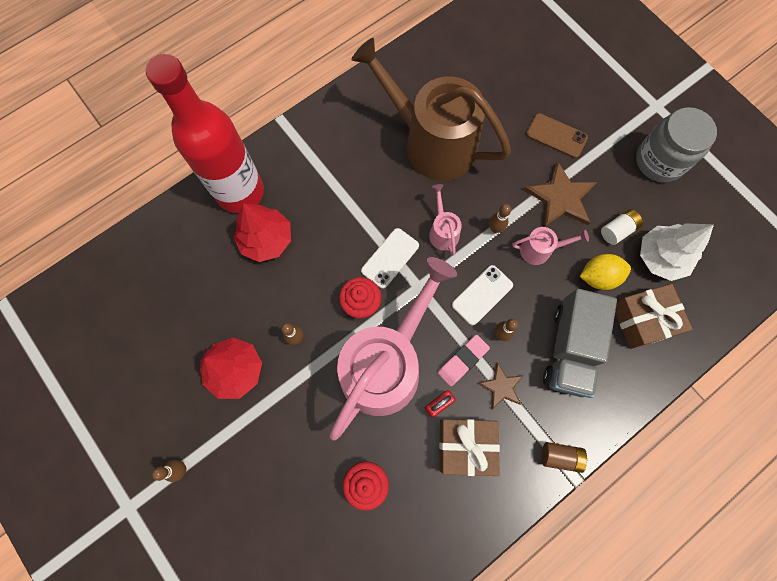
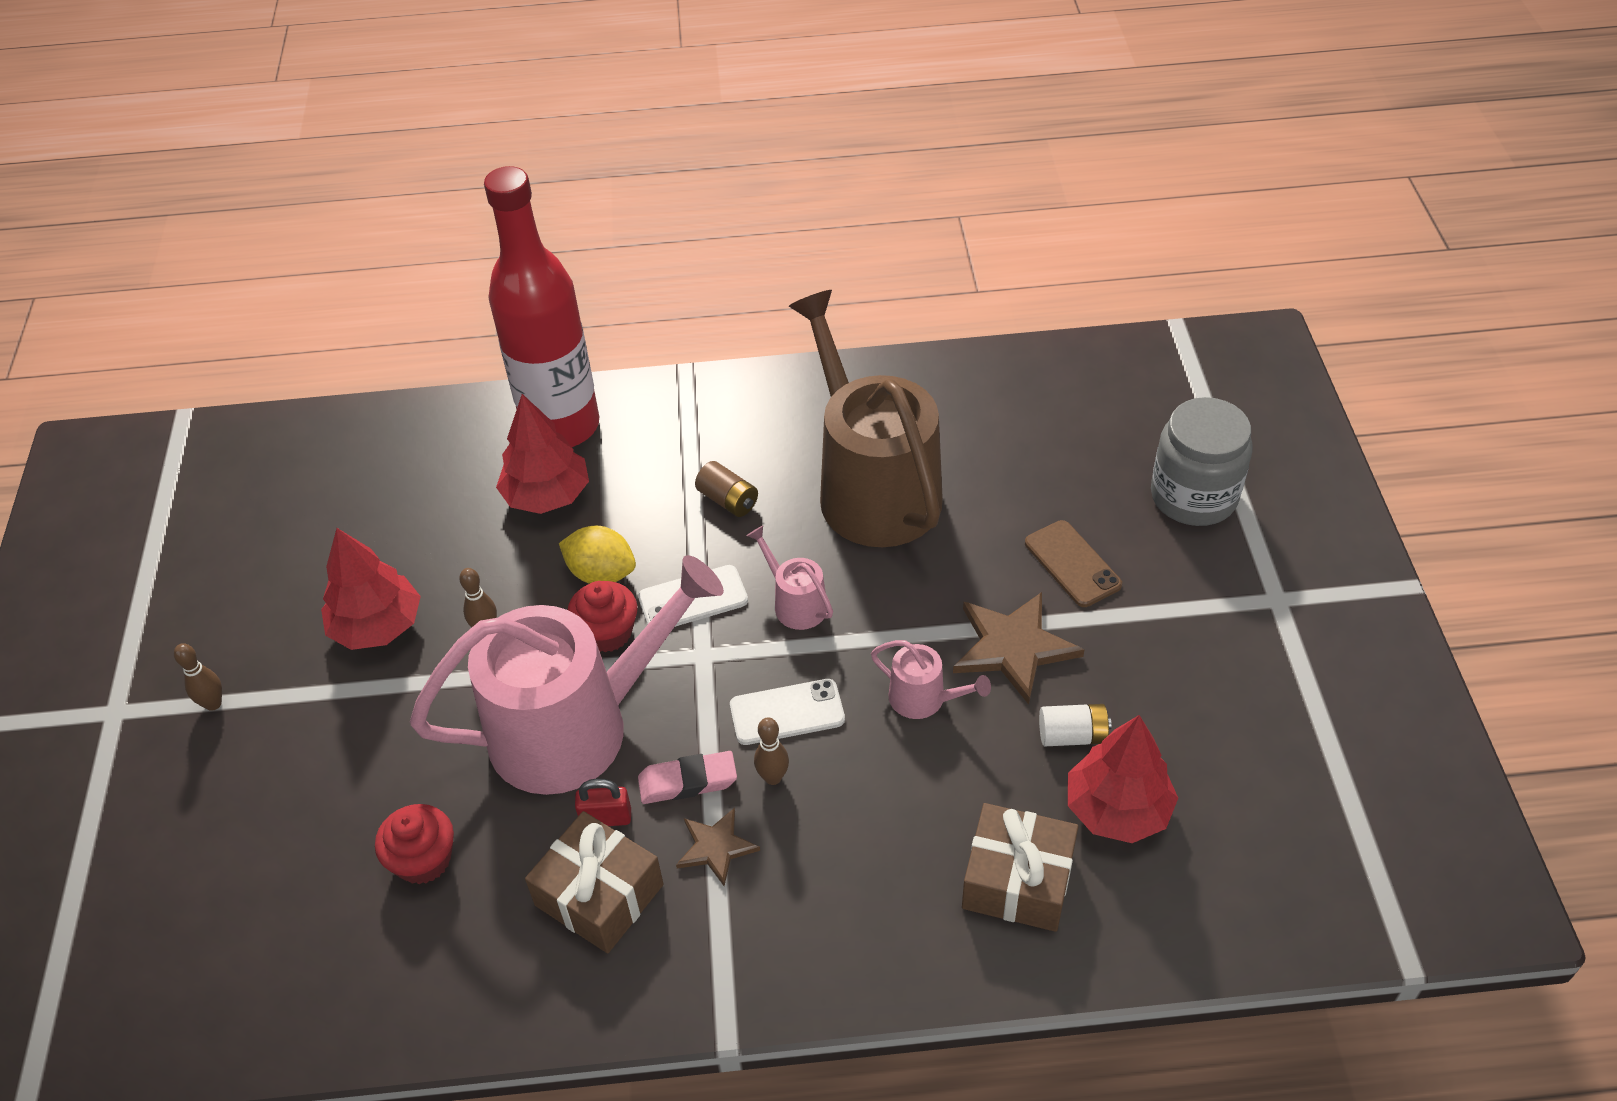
camera: 35 degrees right, 25 degrees down
pink watering can [429,184,462,255] -> pink watering can turned 60 degrees counterclockwise [747,526,833,630]
brown bowling pin [489,204,511,233] -> none
brown battery [542,442,587,473] -> brown battery moved to [695,461,758,517]
grey truck [543,289,617,398] -> none
yellow lemon [580,254,631,290] -> yellow lemon moved to [559,526,636,584]
grey jar [636,107,717,183] -> grey jar moved to [1151,397,1253,526]
white tree [640,223,714,281] -> red tree [1068,715,1178,843]

